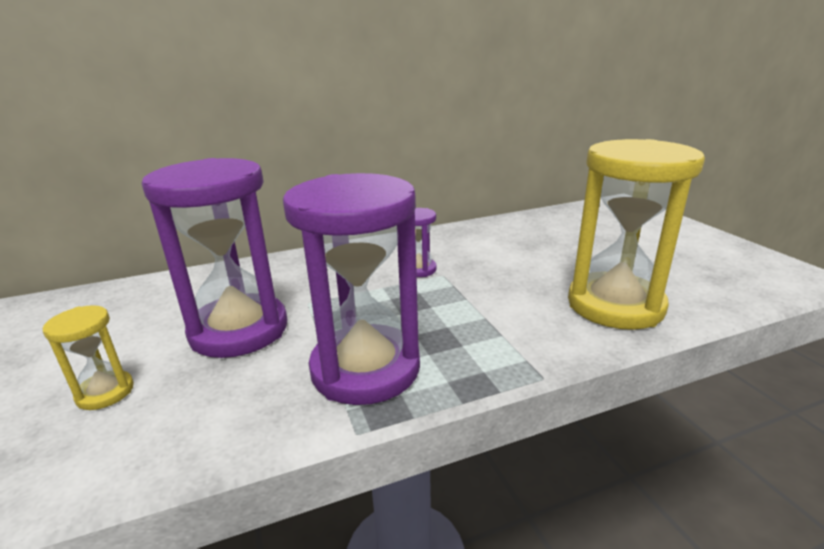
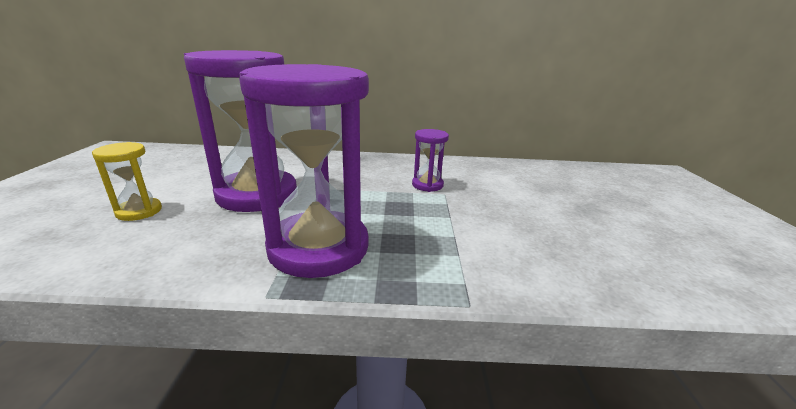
camera: 20 degrees right, 0 degrees up
yellow hourglass [568,139,705,330] -> none

